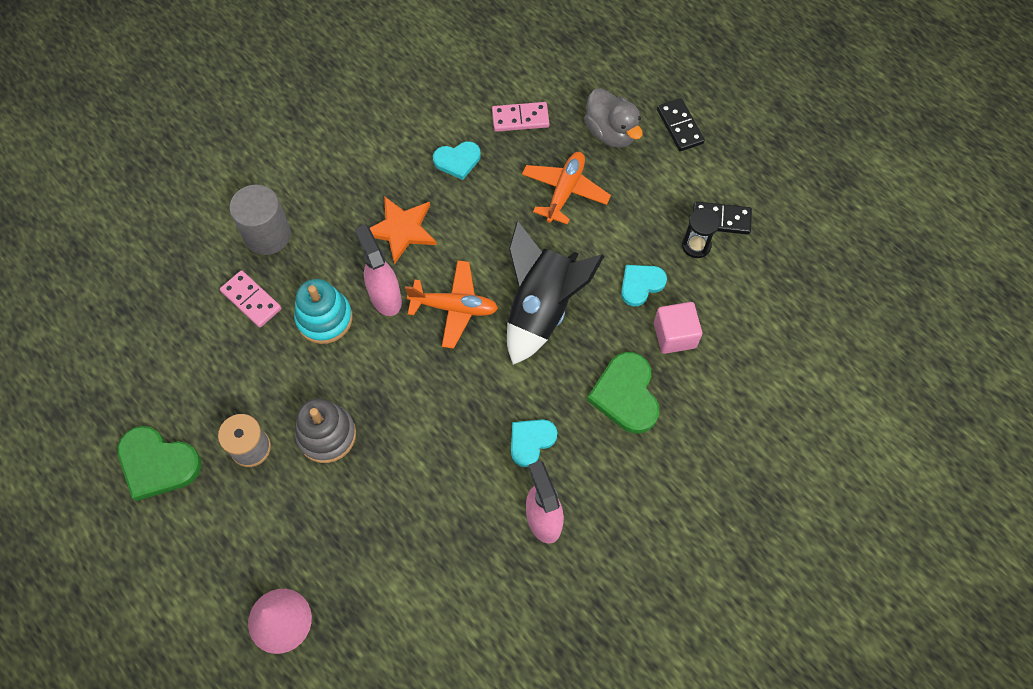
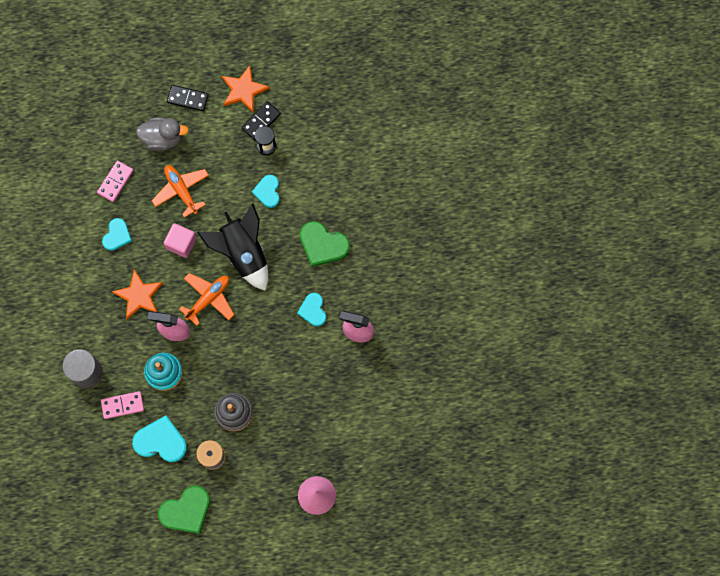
camera: 55 degrees left, 10 degrees up
pink cube [654,302,702,354] -> pink cube moved to [164,223,197,258]
none -> turquoise heart [132,415,187,462]
none -> orange star [222,65,270,112]

